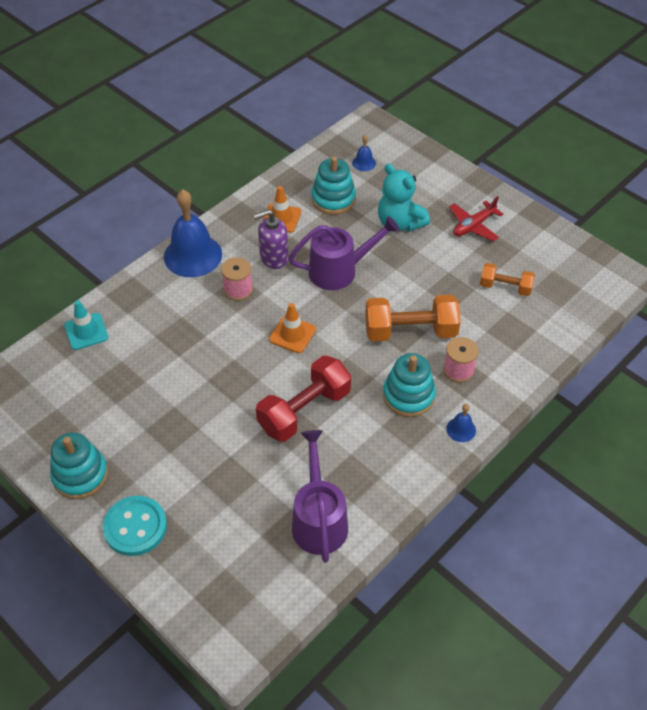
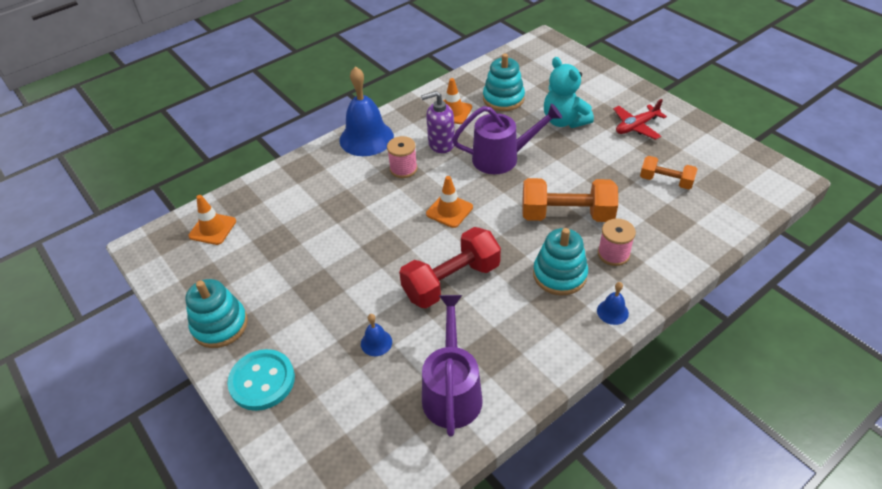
camera: 10 degrees right, 5 degrees down
turquoise traffic cone [64,300,108,350] -> none
blue bell [352,135,376,171] -> blue bell moved to [361,314,392,356]
none -> orange traffic cone [188,195,236,245]

